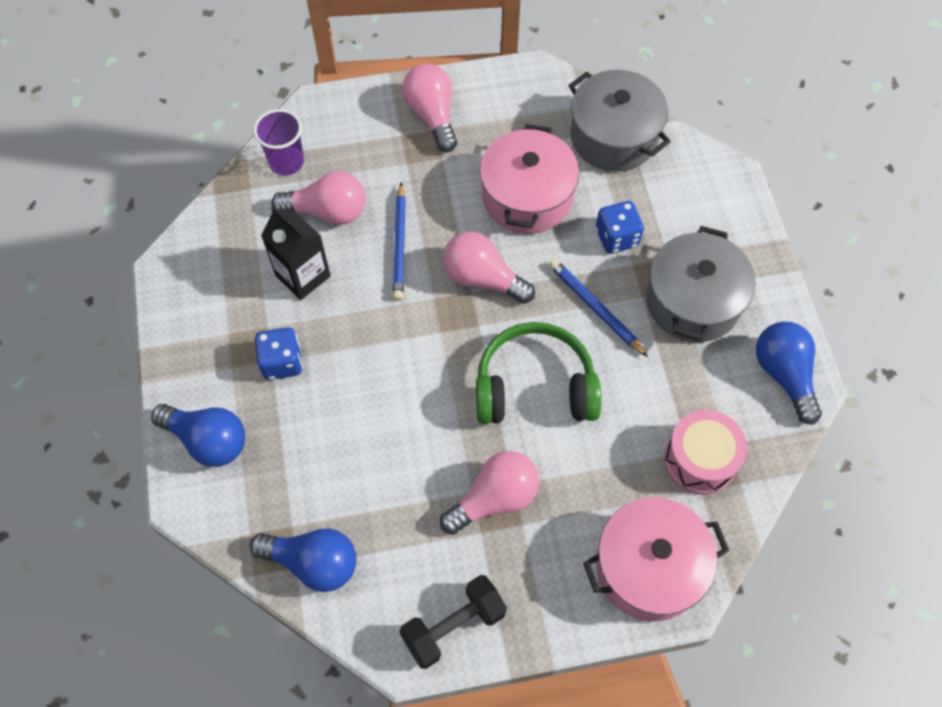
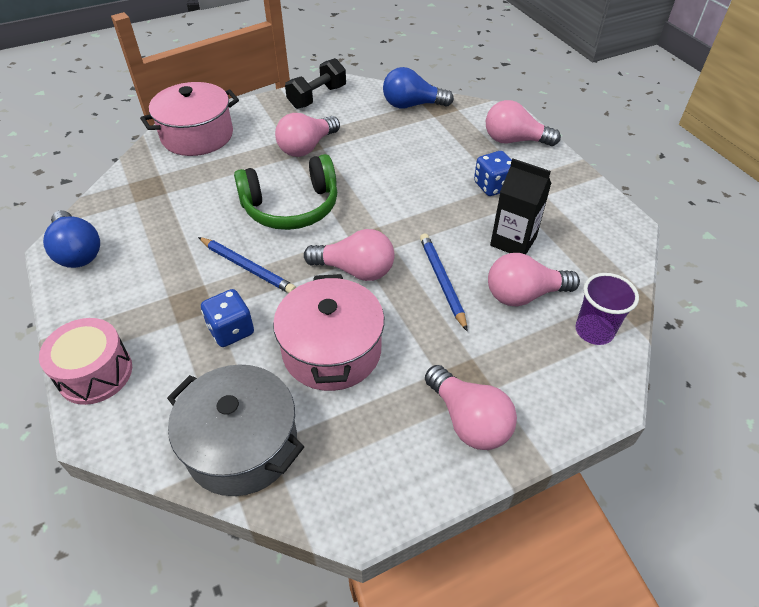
camera: 165 degrees right, 15 degrees down
blue light bulb [151,404,245,467] -> pink light bulb [486,100,561,146]
grey pot [646,226,755,342] -> none
pink drum [664,410,747,495] -> pink drum moved to [39,318,132,405]

